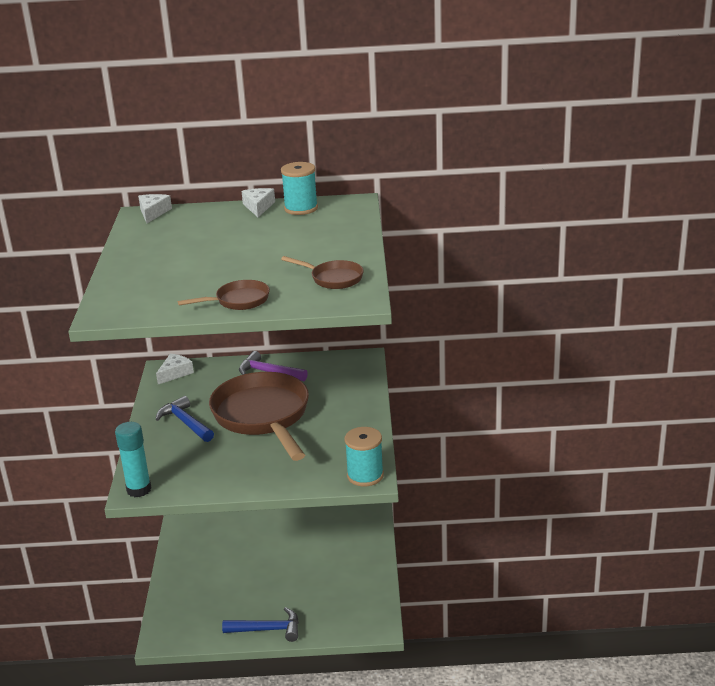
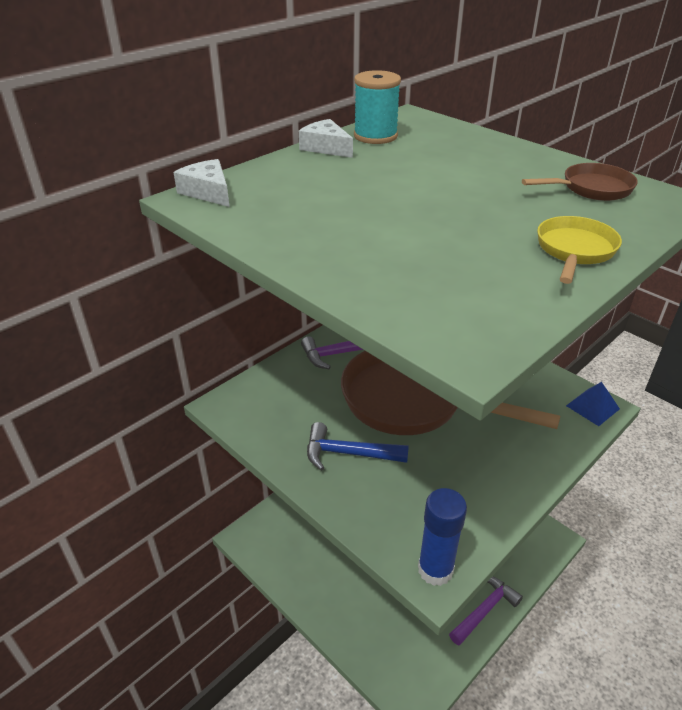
camera: 45 degrees left, 10 degrees up
turquoise glue stick [115,422,151,497] -> blue glue stick [418,488,467,586]
white cheese [156,354,194,384] -> none
brown pan [178,280,270,310] -> yellow pan [537,216,622,284]
blue hammer [222,607,299,642] -> purple hammer [449,576,523,645]
turquoise spool [344,427,384,486] -> blue pyramid [566,382,620,426]

